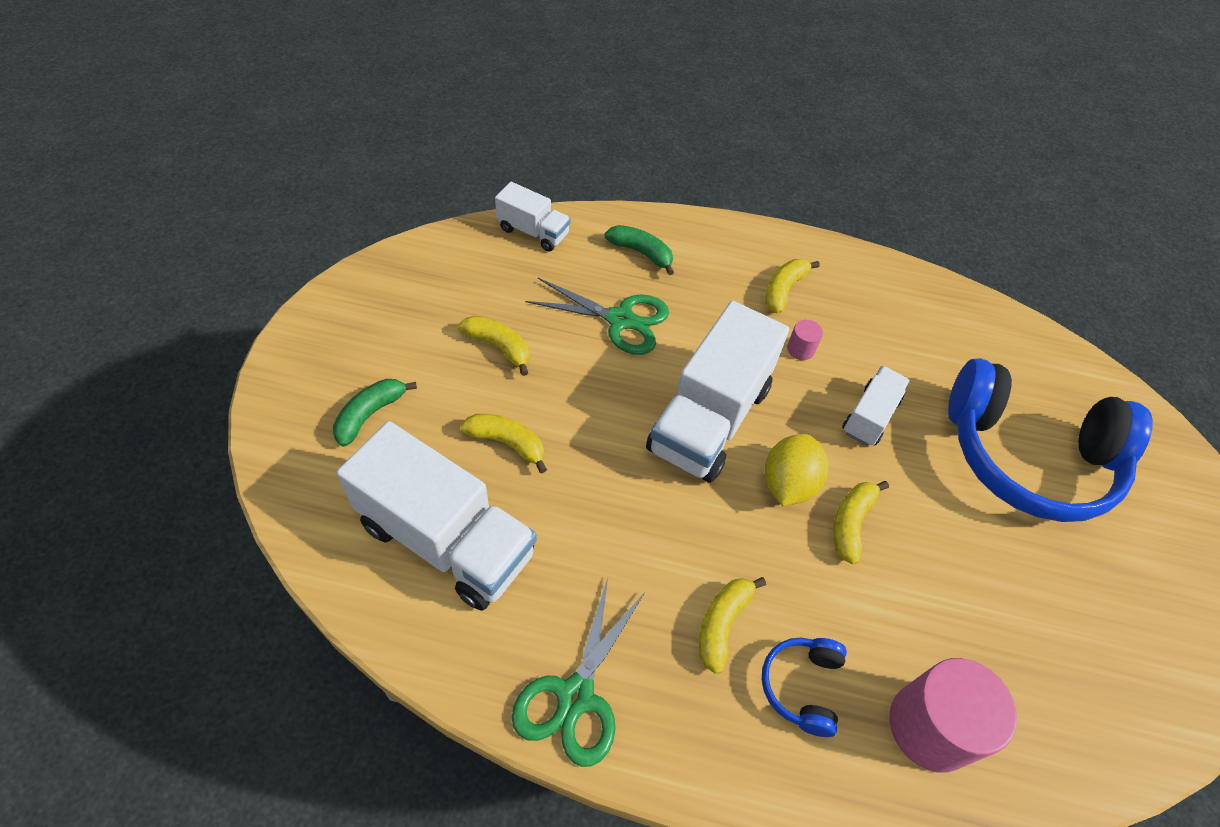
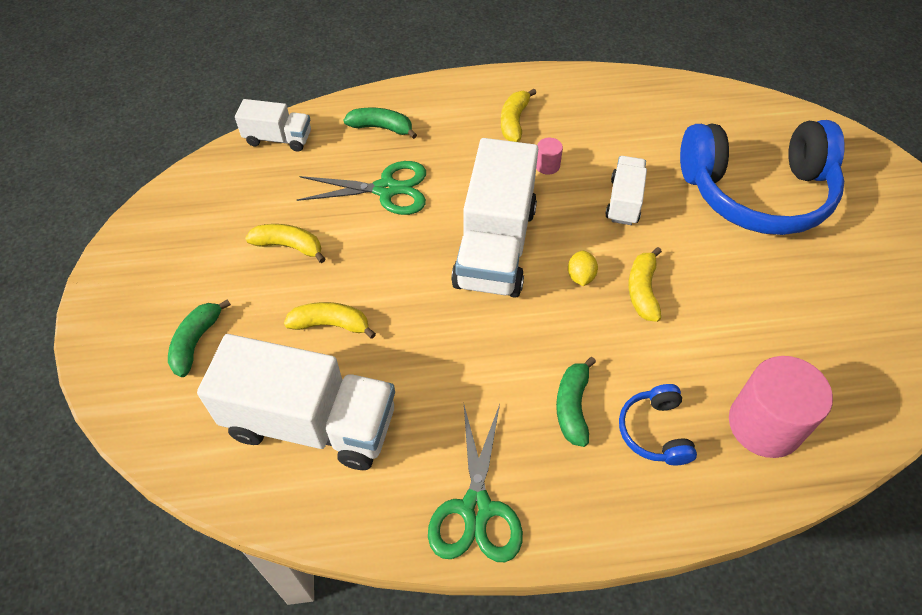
camera: 15 degrees left, 0 degrees up
yellow banana [699,577,766,674] -> green banana [556,357,596,447]
yellow lemon [765,434,828,506] -> yellow lemon [568,251,598,286], size x0.56

